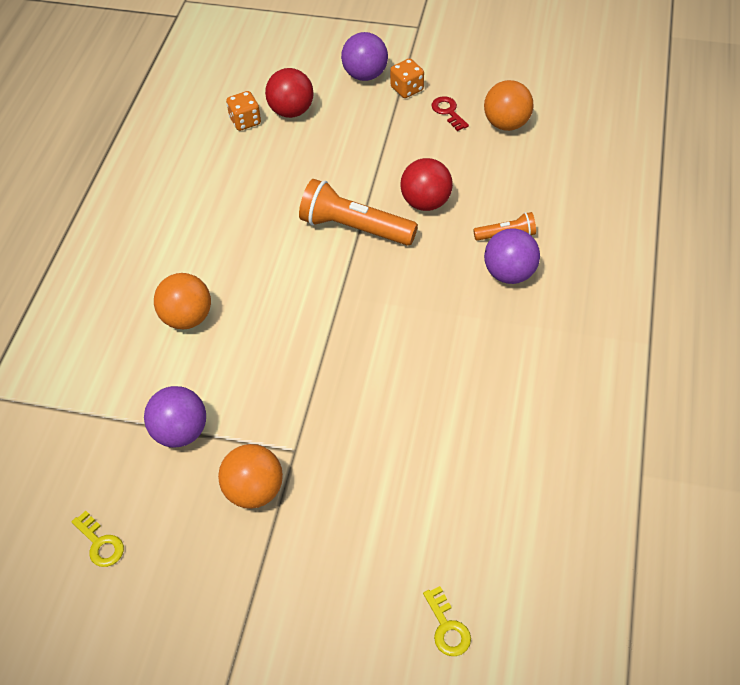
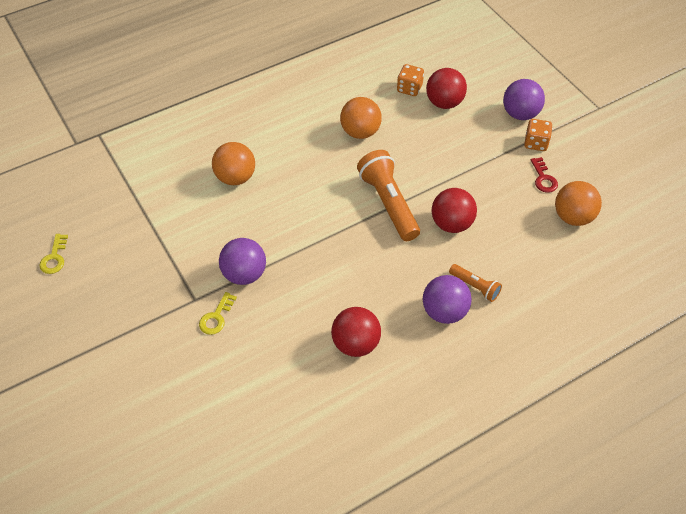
camera: 45 degrees right, 0 degrees up
purple ball [144,386,206,448] -> purple ball moved to [219,238,266,285]
orange ball [218,444,283,509] -> orange ball moved to [340,97,382,139]
yellow key [423,586,471,656] -> yellow key moved to [199,292,237,335]
red key [432,96,469,131] -> red key turned 150 degrees clockwise [531,157,558,193]
none -> red ball [331,307,381,357]

